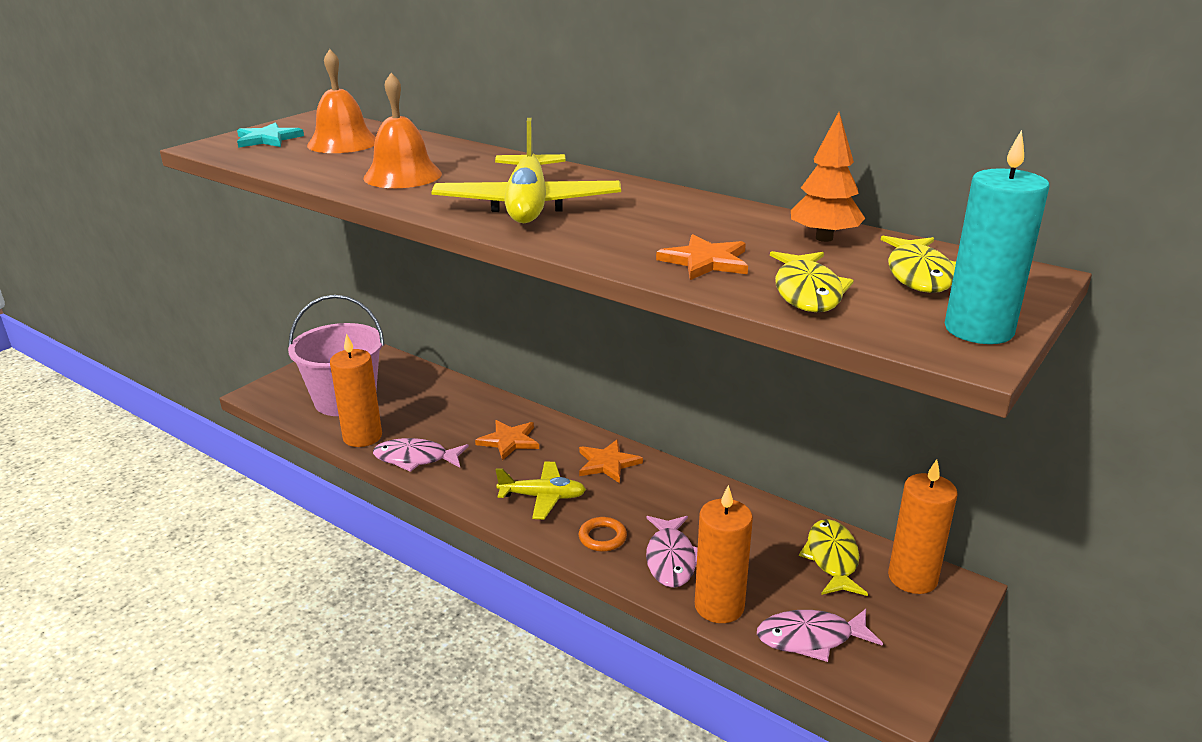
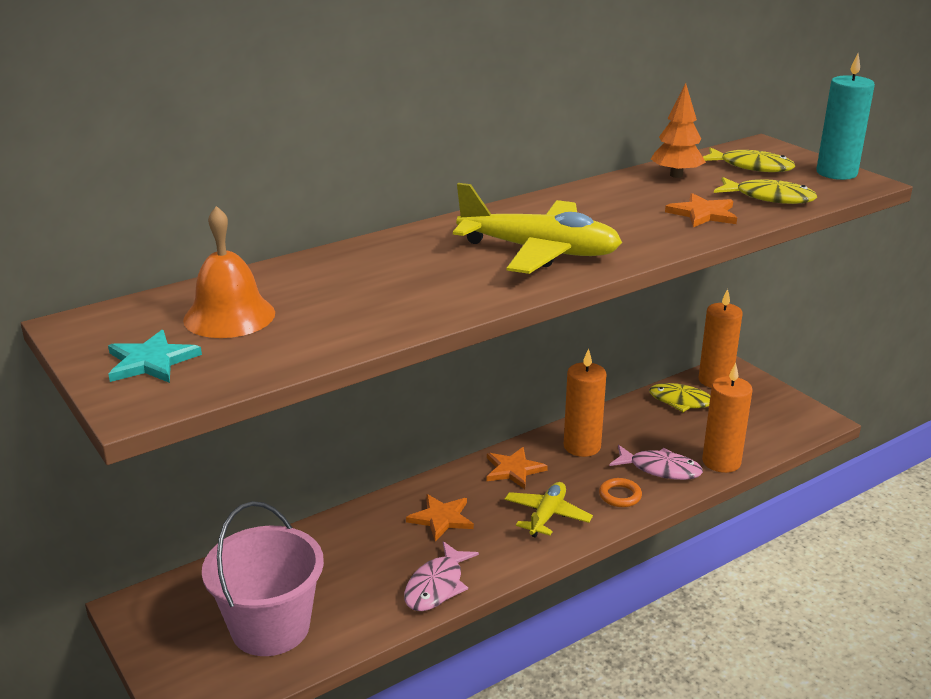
camera: 70 degrees left, 0 degrees up
orange candle [330,333,382,447] -> orange candle moved to [564,348,607,457]
orange bell [364,73,442,188] -> none
pink fish [757,609,883,662] -> none

